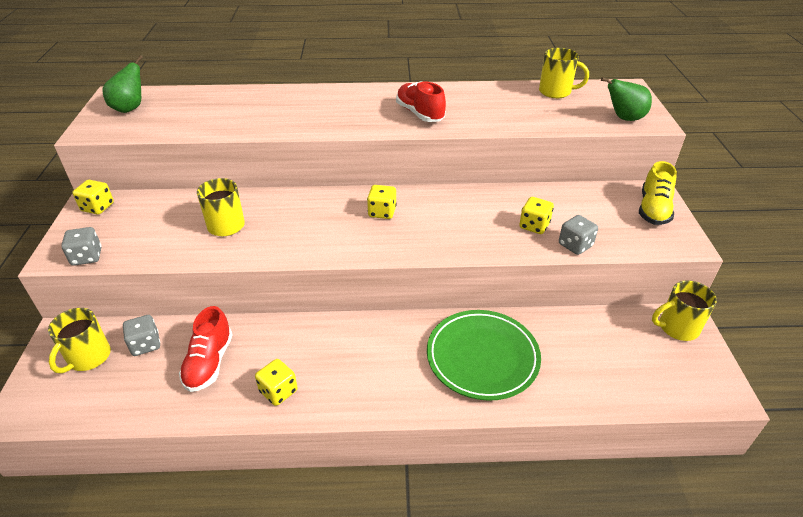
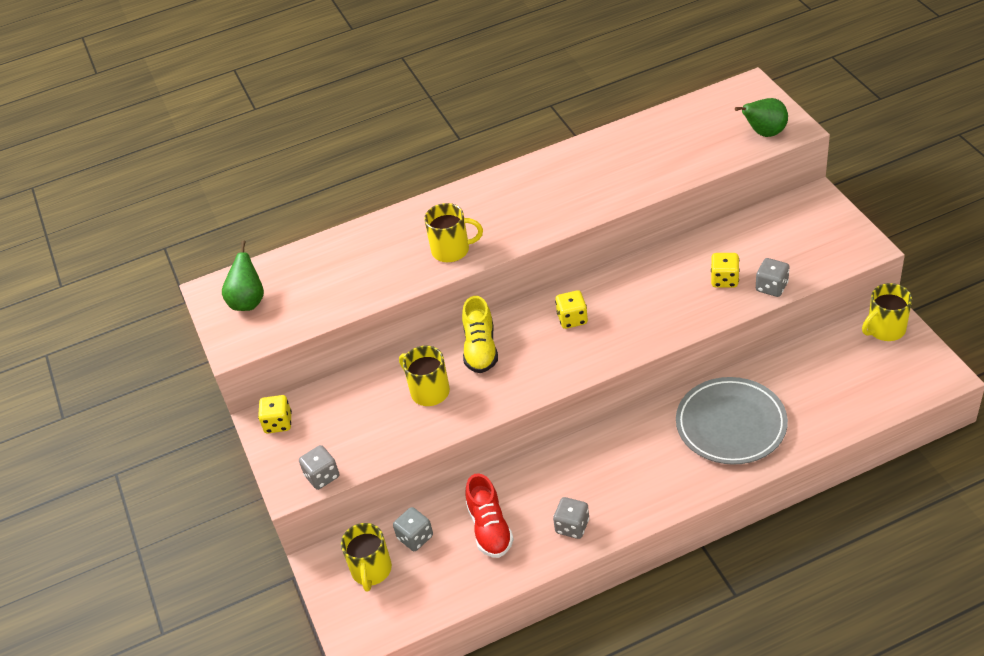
camera: 15 degrees left, 5 degrees up
yellow dice [255,359,298,406] -> grey dice [553,497,589,539]
red shoe [396,81,446,122] -> none
green plate [427,310,541,401] -> grey plate [676,377,788,465]
yellow mug [539,48,589,98] -> yellow mug moved to [424,203,483,262]
yellow shoe [639,161,677,225] -> yellow shoe moved to [462,296,498,373]

